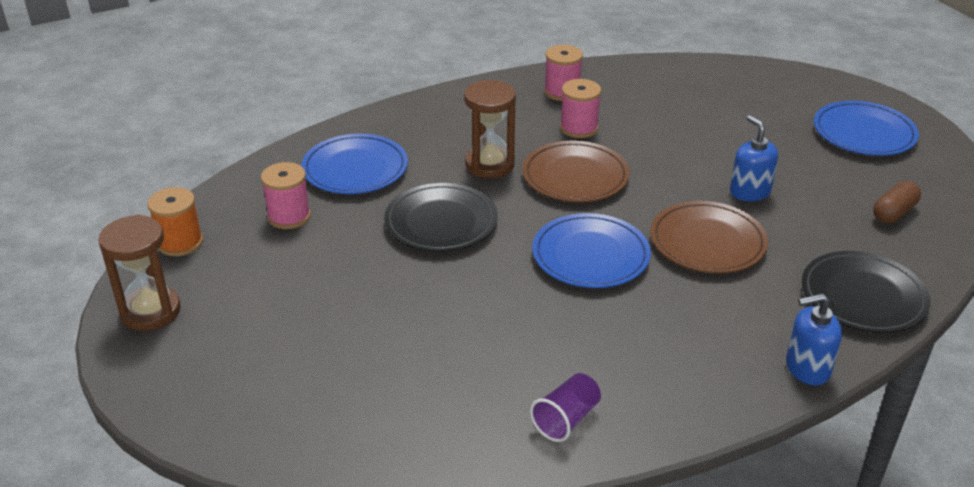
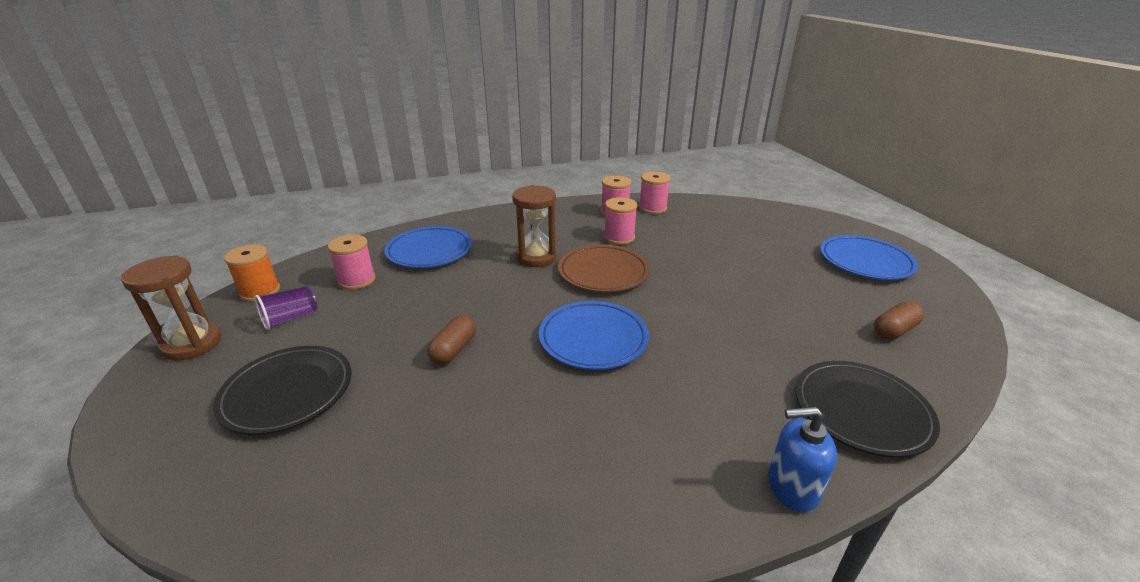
camera: 10 degrees right, 5 degrees down
black plate [384,183,498,252] -> black plate moved to [213,346,351,435]
purple cup [530,373,601,442] -> purple cup moved to [255,286,318,330]
brown plate [650,201,768,273] -> none
blue soap dispenser [730,115,778,201] -> none
none -> brown capsule [427,315,476,365]
none -> pink spool [639,172,671,214]

